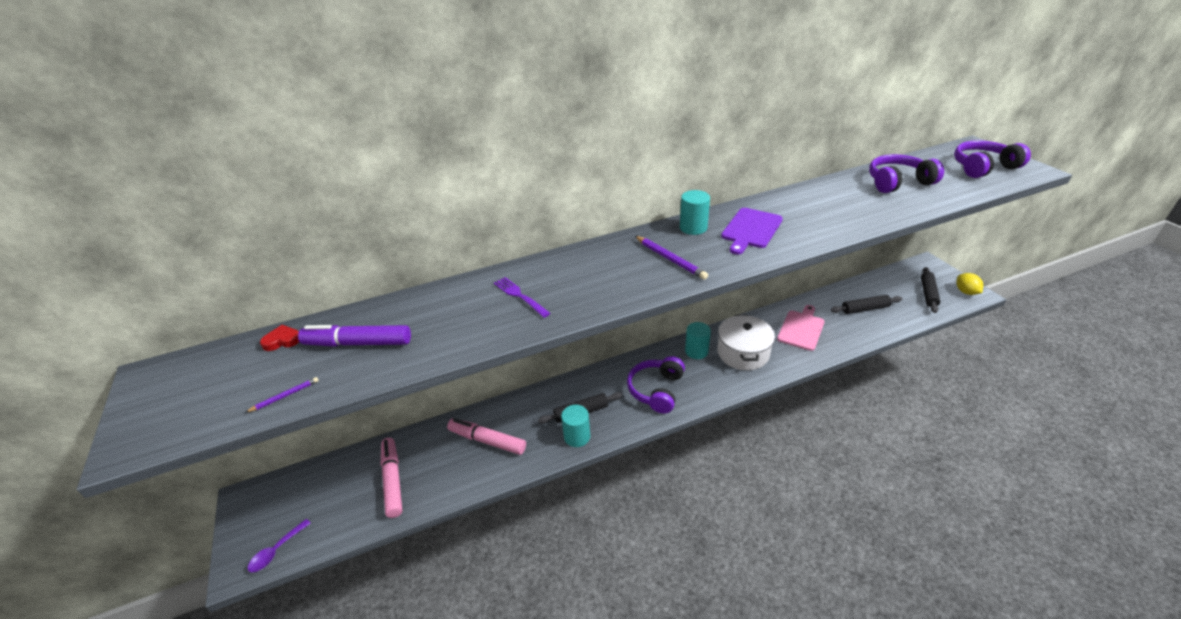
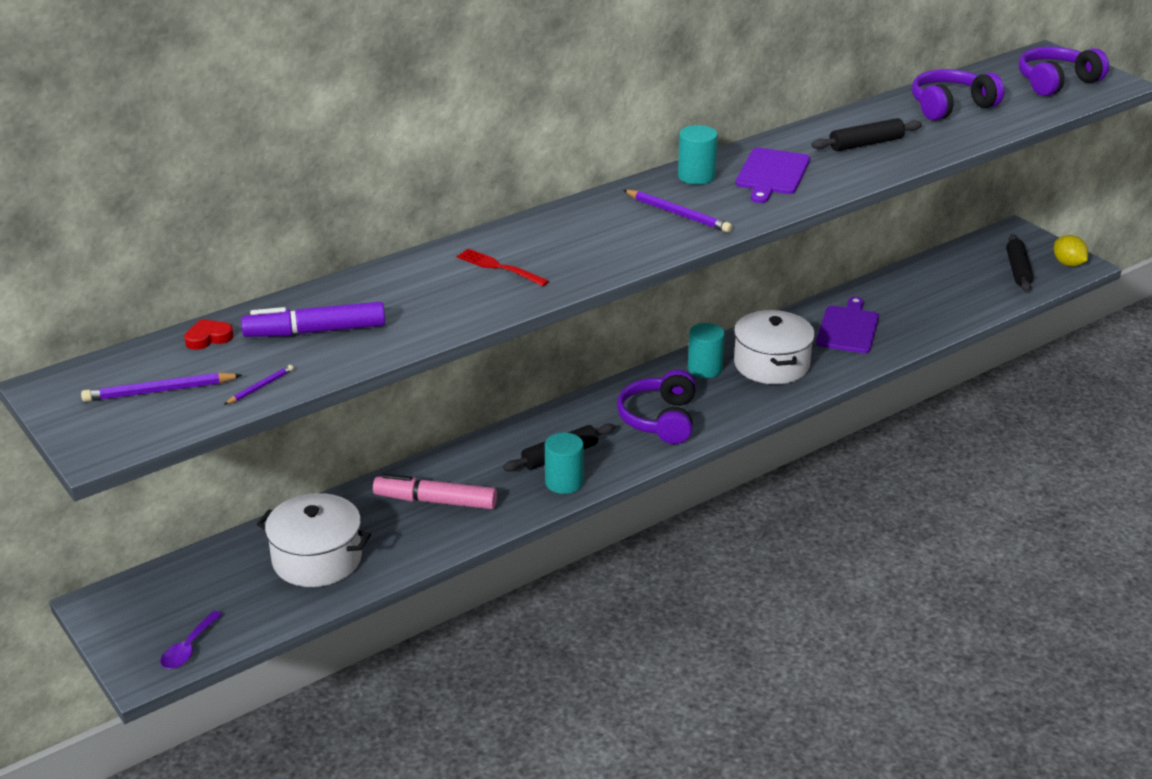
camera: 15 degrees left, 5 degrees down
pink marker [381,438,402,518] -> white pot [257,493,371,587]
purple fork [494,277,550,318] -> red fork [457,249,549,286]
pink cutting board [777,305,825,351] -> purple cutting board [816,297,879,353]
black rolling pin [831,295,902,314] -> black rolling pin moved to [811,118,922,151]
none -> purple pencil [81,372,242,402]

